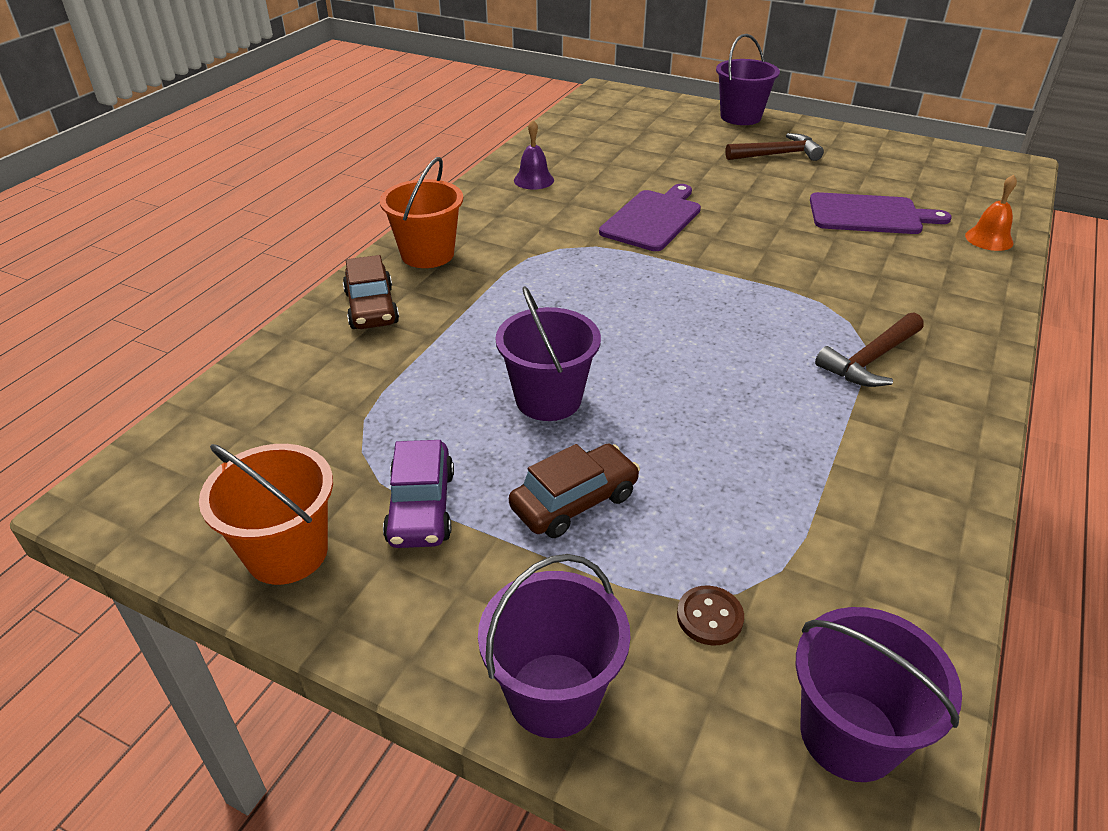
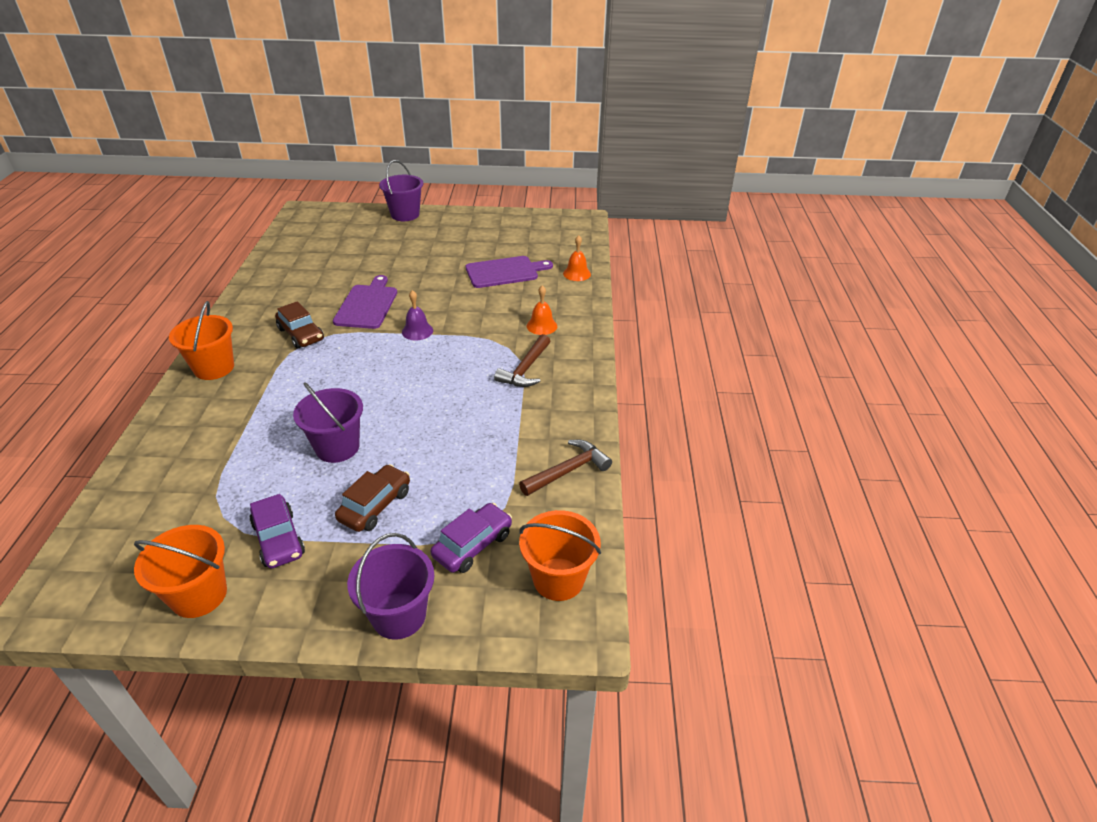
camera: 25 degrees left, 0 degrees up
brown car [343,255,399,329] -> brown car moved to [275,301,324,349]
purple bell [514,120,554,190] -> purple bell moved to [402,290,433,340]
brown button [677,586,744,645] -> purple car [431,503,512,573]
brown hammer [725,133,824,161] -> brown hammer moved to [519,440,612,496]
purple bucket [796,607,962,782] -> orange bucket [519,510,601,601]
none -> orange bell [527,285,557,335]

